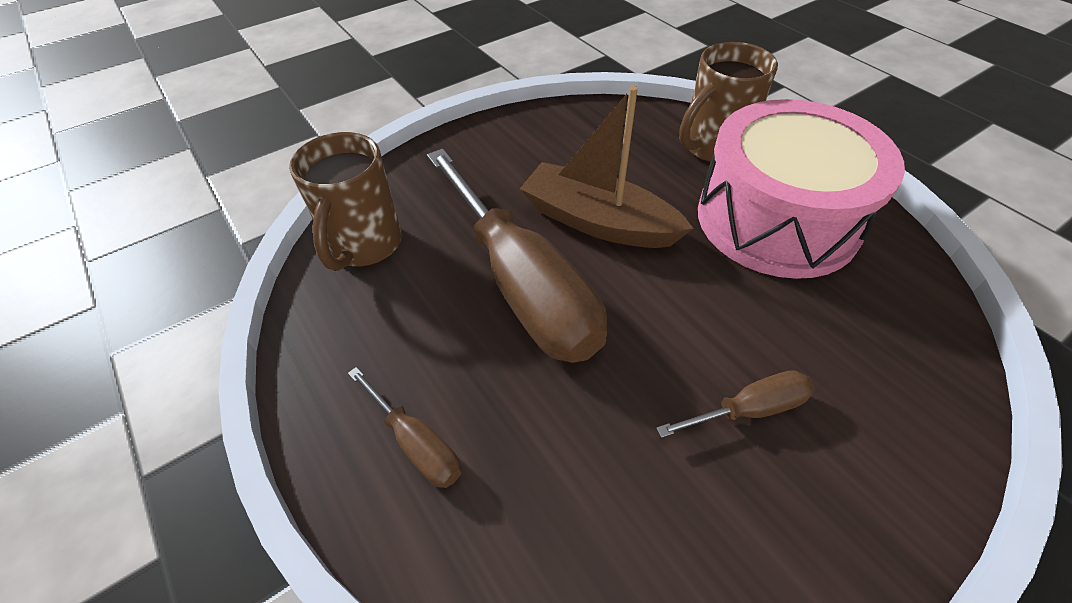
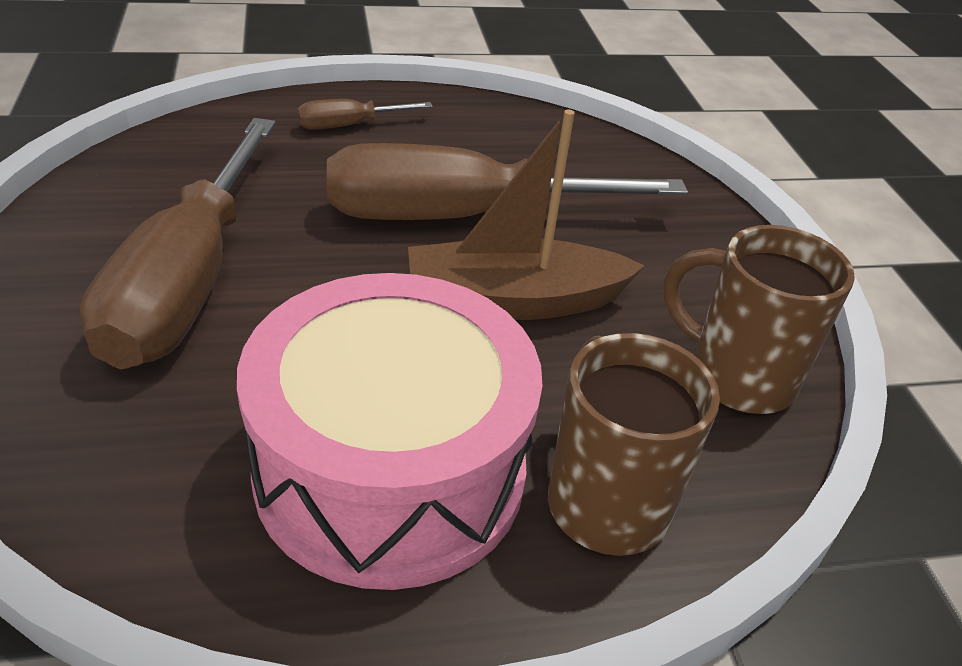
camera: 110 degrees right, 10 degrees down
brown mug [289,132,402,271] -> brown mug moved to [663,225,855,414]
brown boat [520,86,694,248] -> brown boat turned 150 degrees counterclockwise [408,110,645,320]
brown screwdriver [656,370,814,438] -> brown screwdriver [80,118,276,369], size x2.30

